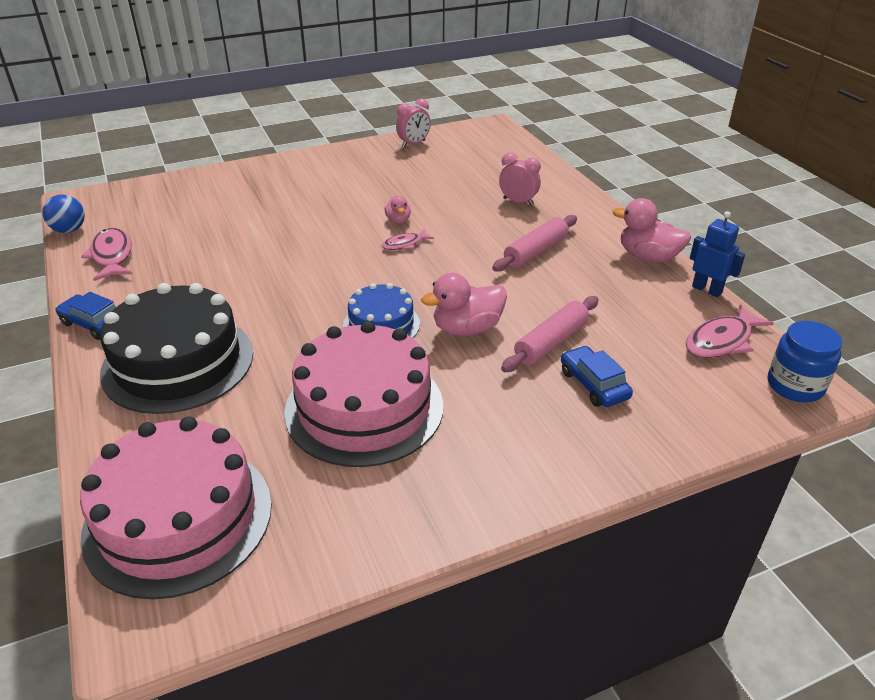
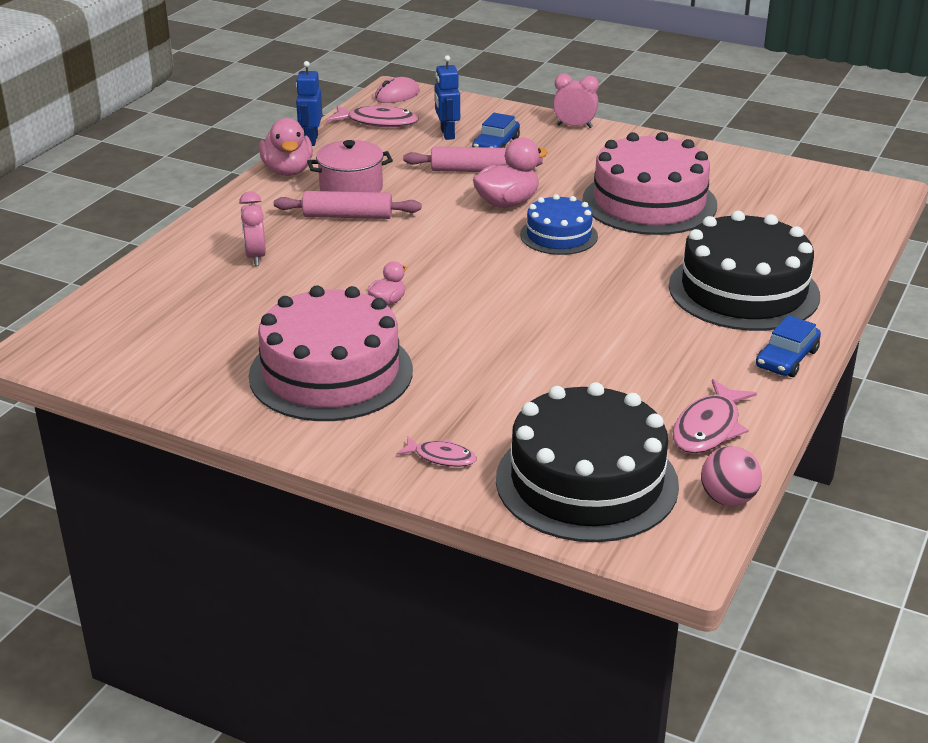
camera: 130 degrees left, 5 degrees down
blue ball [42,194,85,233] -> pink ball [701,446,762,506]
blue car [56,292,116,340] -> blue car turned 45 degrees clockwise [756,315,821,377]
pink cake [80,416,272,599] -> pink cake moved to [249,286,413,421]
pink fish [382,230,434,250] -> pink fish moved to [396,436,477,467]
pink clock [396,98,431,148] -> pink clock moved to [553,74,599,128]
pink duck [421,273,507,336] -> pink duck turned 60 degrees counterclockwise [473,137,548,208]
blue jar [768,321,842,402] -> pink mouse [375,77,420,103]
none -> pink pot [307,140,393,192]
none -> blue robot [435,55,460,140]
none -> black cake [496,382,679,542]

